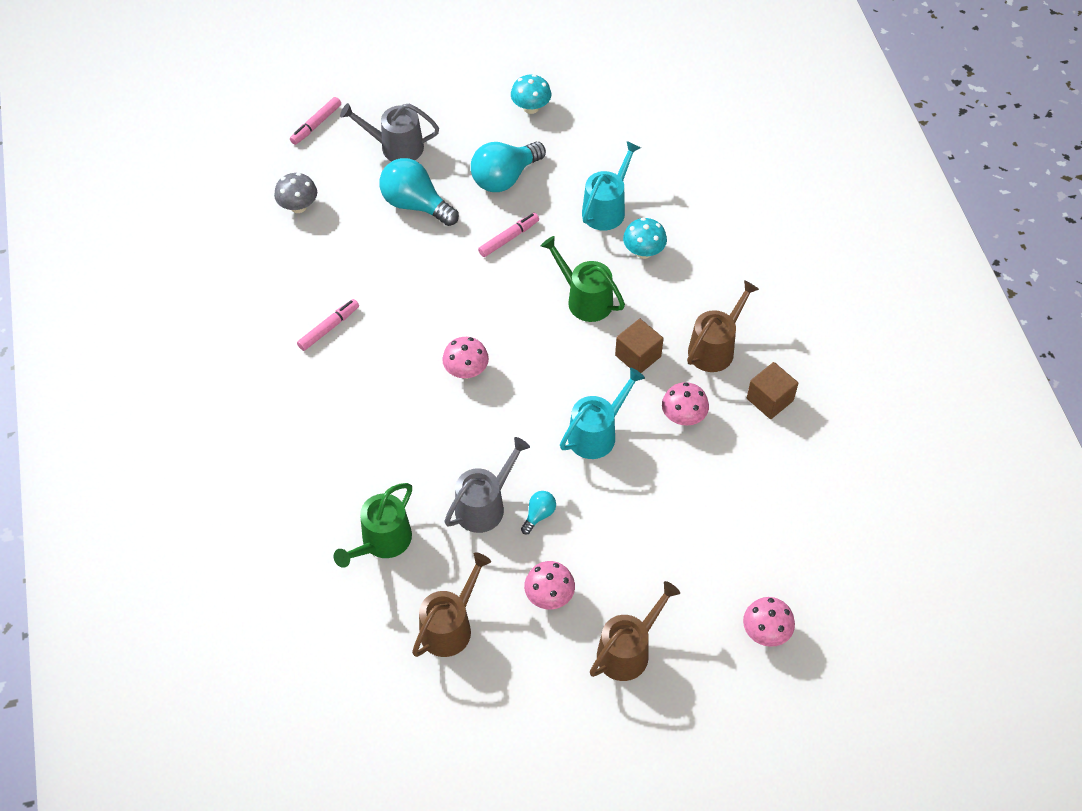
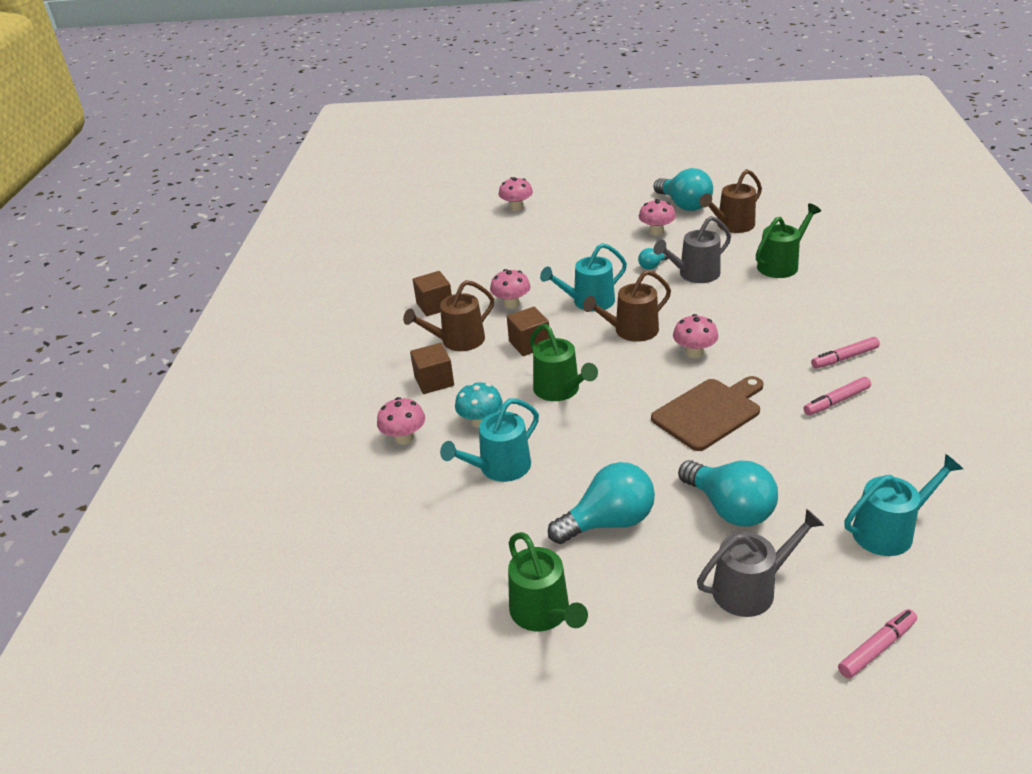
camera: 160 degrees left, 20 degrees down
grey mushroom [274,173,317,213] -> turquoise watering can [845,454,963,556]
grey watering can [340,103,439,161] -> grey watering can turned 45 degrees counterclockwise [697,509,824,617]
pink marker [478,213,539,257] -> pink marker moved to [811,337,880,368]
turquoise mushroom [511,74,551,114] -> green watering can [508,532,588,631]
brown watering can [590,581,680,681] -> brown watering can moved to [583,270,671,342]
none -> pink mushroom [377,397,425,444]
none -> brown cube [410,343,454,394]
none -> brown cutting board [651,376,764,451]
none -> turquoise light bulb [654,168,713,211]

